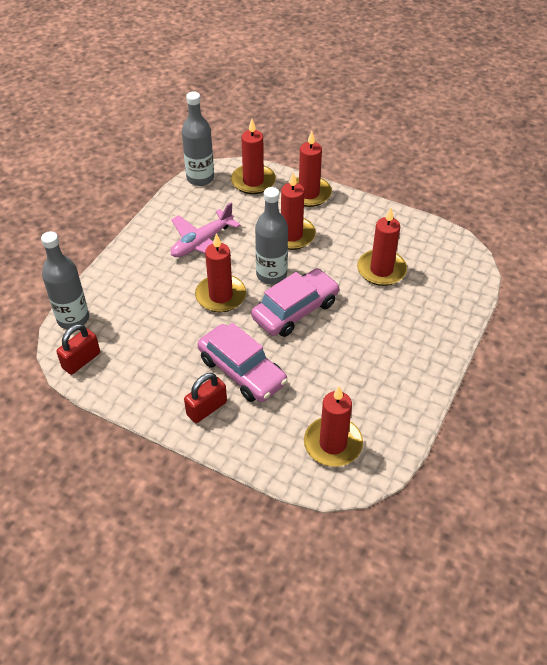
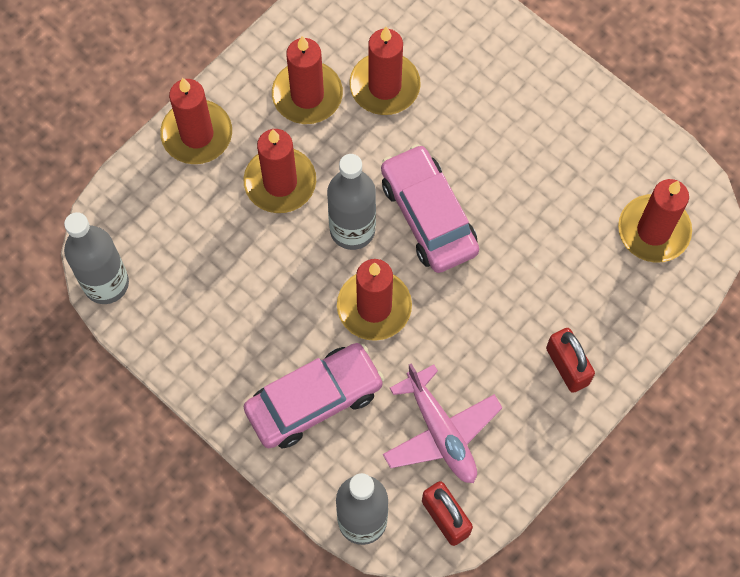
camera: 75 degrees left, 20 degrees up
pink plane [171,203,241,257] -> pink plane moved to [383,363,503,483]
pink car [197,323,288,402] -> pink car moved to [244,343,384,448]
red candle [231,119,276,194] -> red candle moved to [272,36,343,124]

